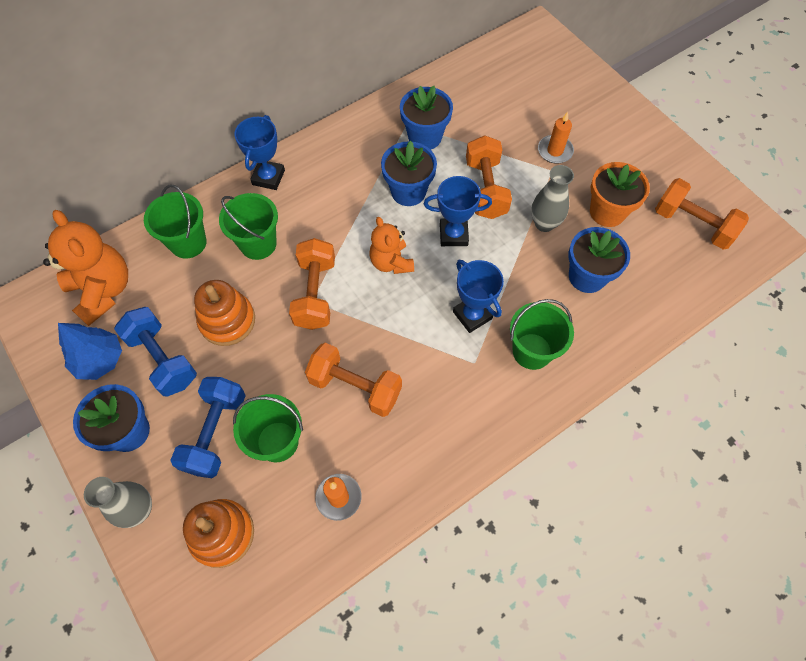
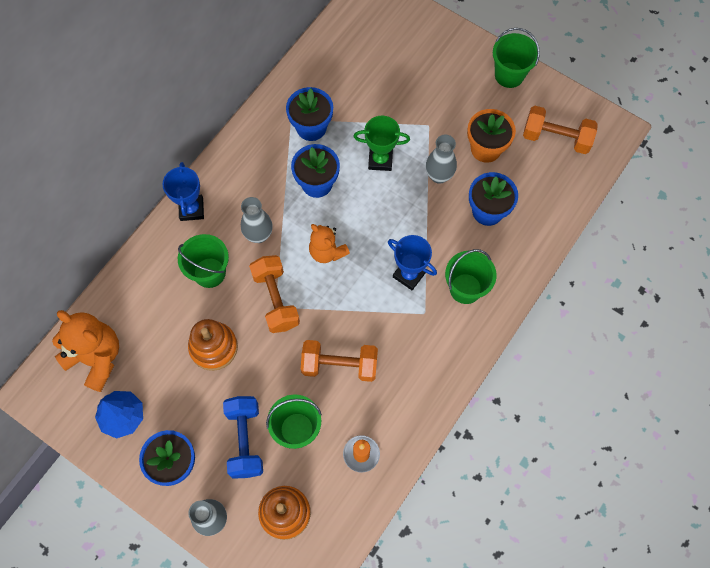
camera: 20 degrees left, 5 degrees up
blue dumbbell [114,307,197,397] -> none
green bucket [144,185,207,259] -> green bucket moved to [493,28,540,88]
blue trophy [424,176,492,246] -> none
orange dumbbell [466,135,512,219] -> green trophy [354,116,410,171]
orange candle [538,112,574,164] -> none
none -> grey vase [241,197,272,243]

